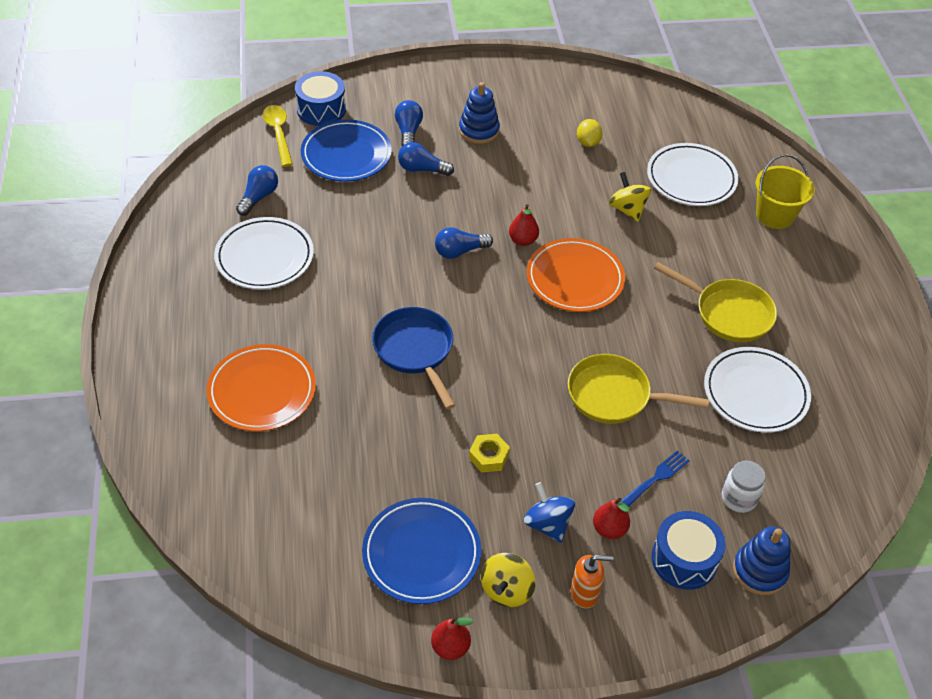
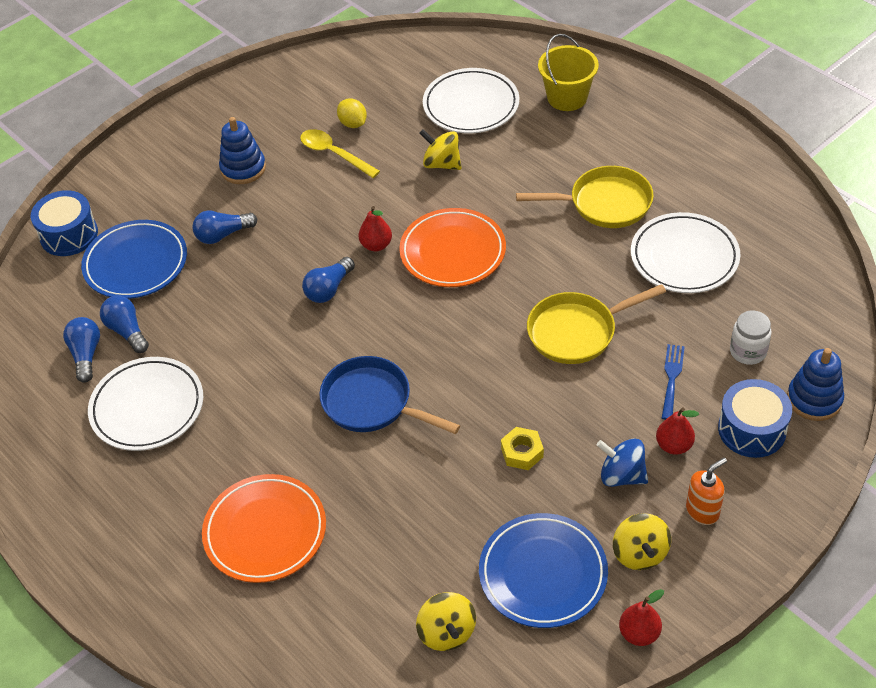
camera: 30 degrees left, 0 degrees up
yellow spoon [263,105,293,167] -> yellow spoon moved to [300,129,380,178]
blue light bulb [395,100,423,146] -> blue light bulb moved to [100,296,149,353]
none -> yellow spinning top [416,592,476,651]

